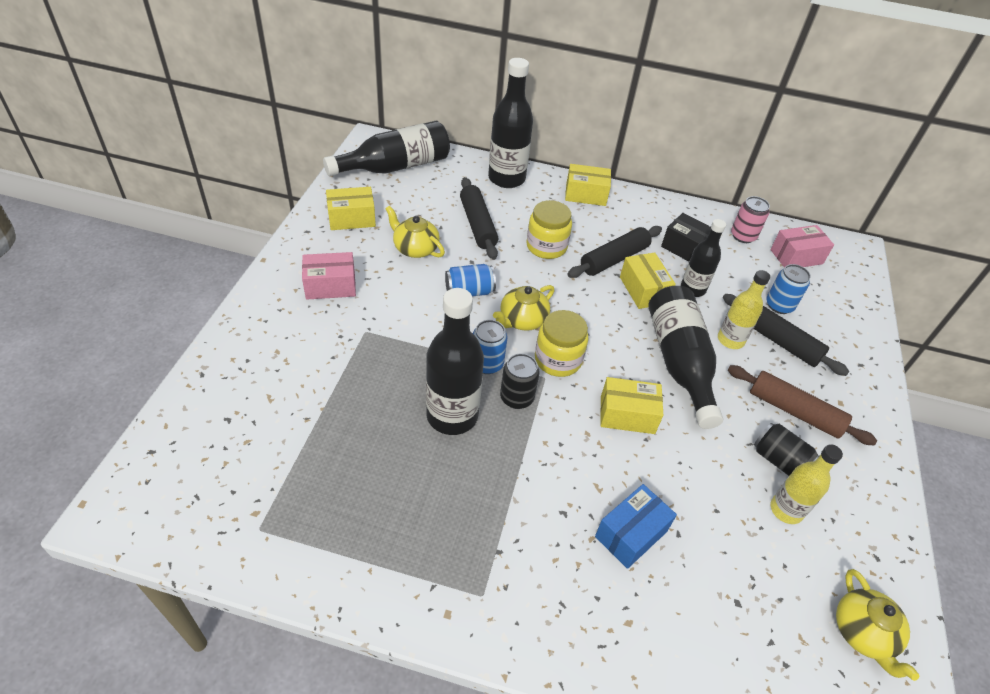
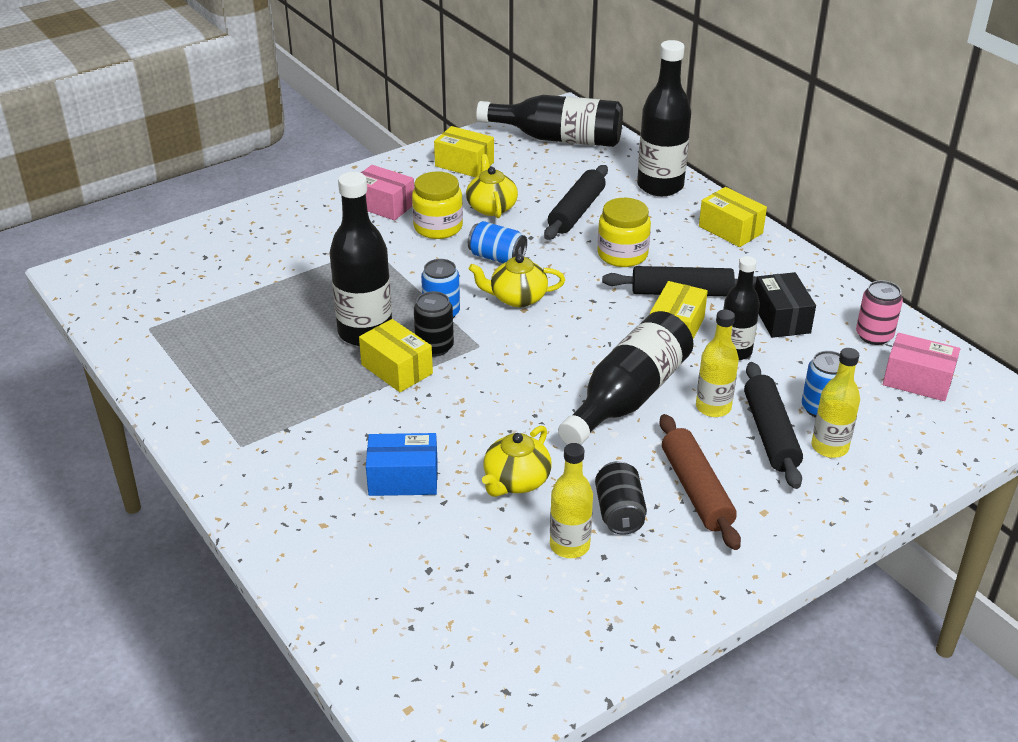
camera: 45 degrees right, 10 degrees down
yellow jar [535,310,588,377] -> yellow jar moved to [412,172,463,239]
yellow box [600,377,663,434] -> yellow box moved to [359,319,433,392]
yellow teapot [836,569,919,681] -> yellow teapot moved to [482,426,552,497]
none -> yellow bottle [811,348,860,458]

